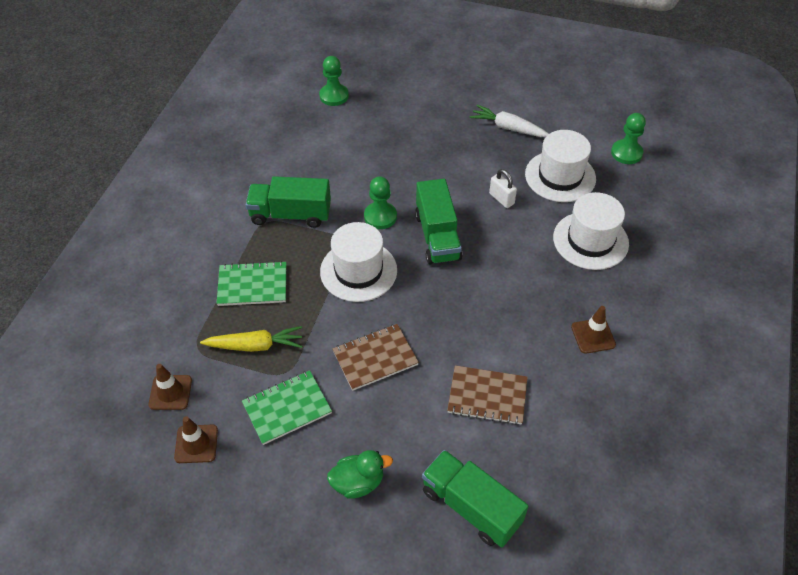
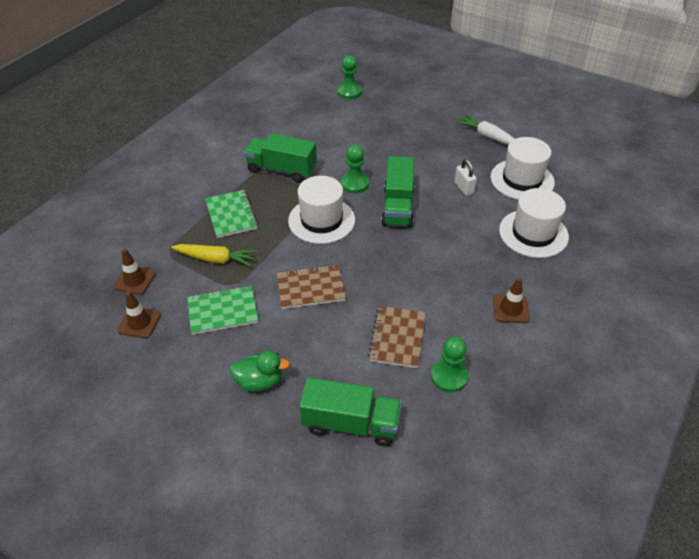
camera: 15 degrees right, 5 degrees down
green notebook [217,261,286,306] -> green notebook turned 60 degrees clockwise [205,190,258,238]
green truck [422,450,529,547] -> green truck turned 135 degrees clockwise [299,377,402,447]
brown notebook [447,365,528,425] -> brown notebook turned 75 degrees clockwise [368,306,426,368]
green pawn [611,113,646,164] -> green pawn moved to [431,337,469,392]

